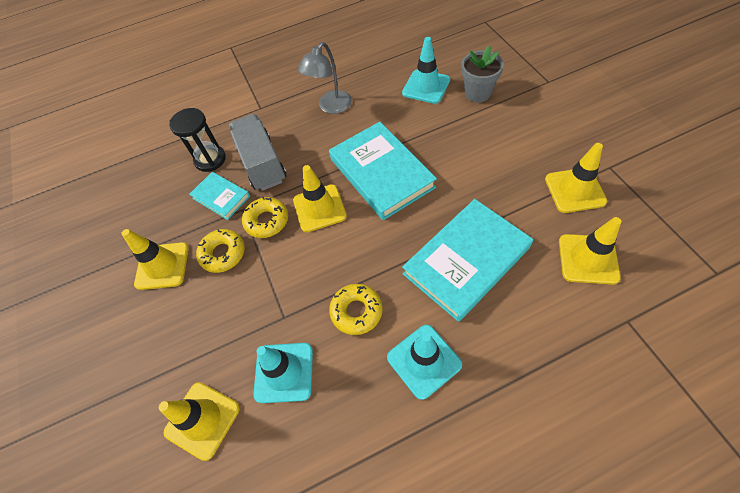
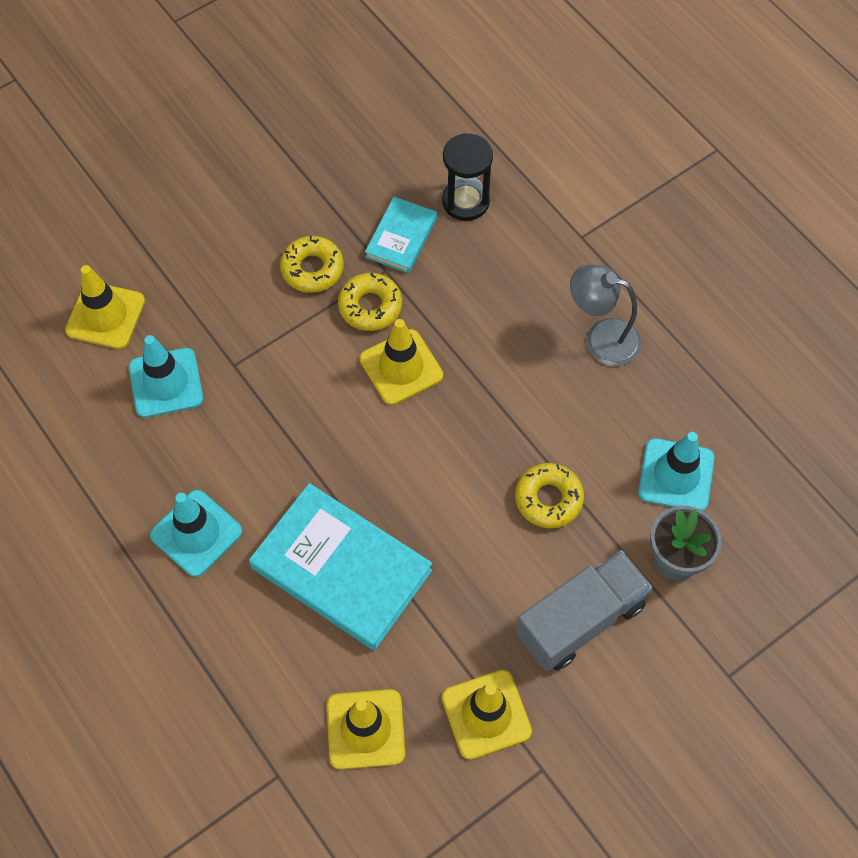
camera: 70 degrees right, 5 degrees up
yellow traffic cone [122,229,189,290] -> none
grey truck [229,114,287,191] -> grey truck moved to [516,550,652,671]
turquoise book [329,122,437,220] -> none
yellow donut [329,284,383,335] -> yellow donut moved to [515,463,584,528]

